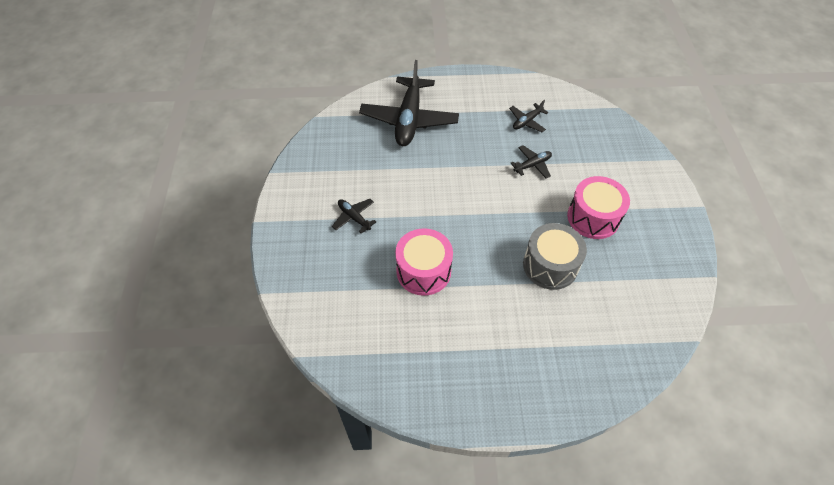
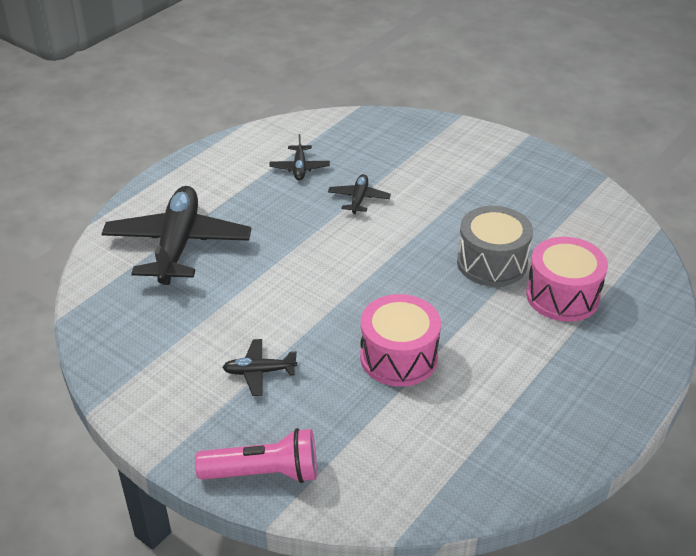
camera: 50 degrees left, 15 degrees down
black plane [359,60,459,146] -> black plane turned 135 degrees counterclockwise [101,186,251,285]
pink drum [567,176,630,239] -> pink drum moved to [526,237,608,322]
none -> pink flashlight [195,428,317,483]

